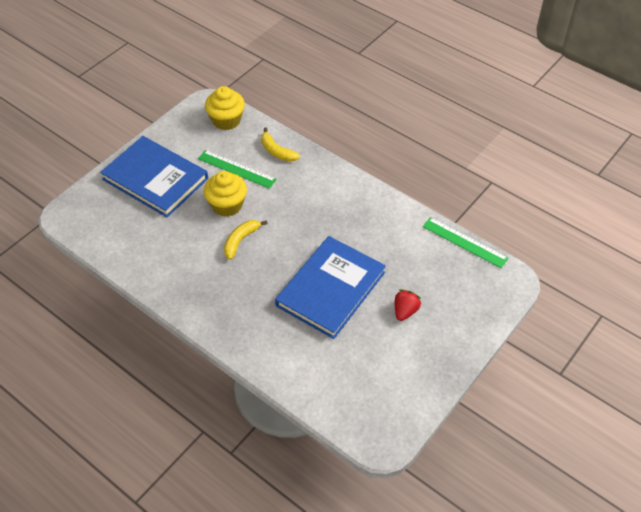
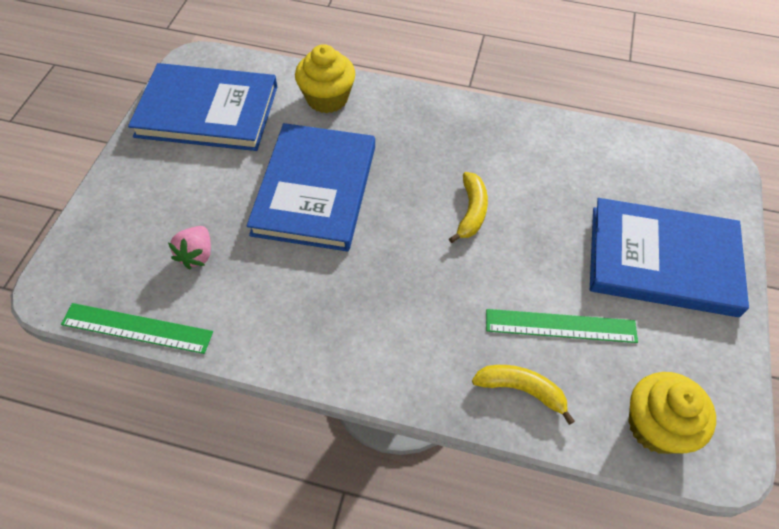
camera: 155 degrees right, 5 degrees up
yellow cupcake [204,171,247,217] -> yellow cupcake moved to [295,44,355,113]
red strawberry [395,289,421,321] -> none
none -> blue book [128,63,277,151]
none -> pink strawberry [168,226,211,269]

